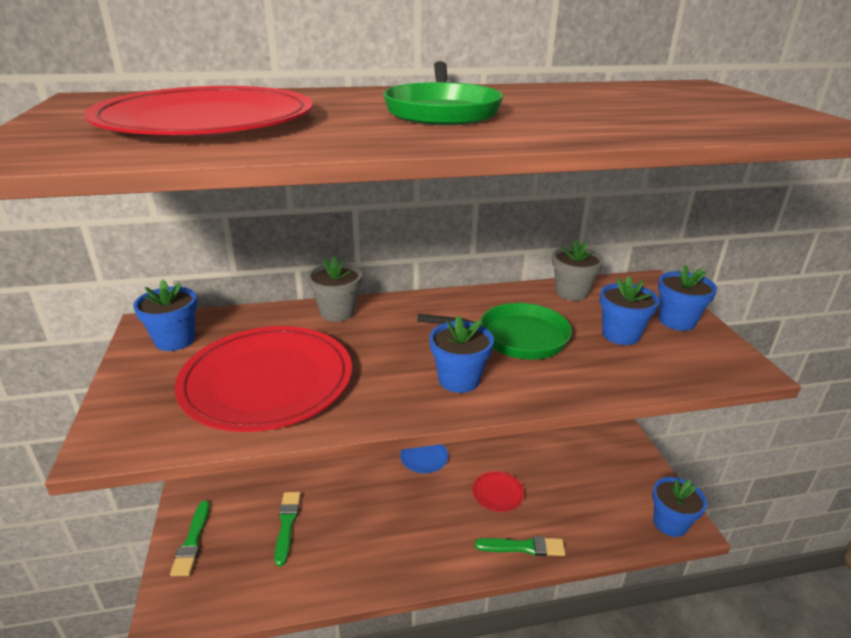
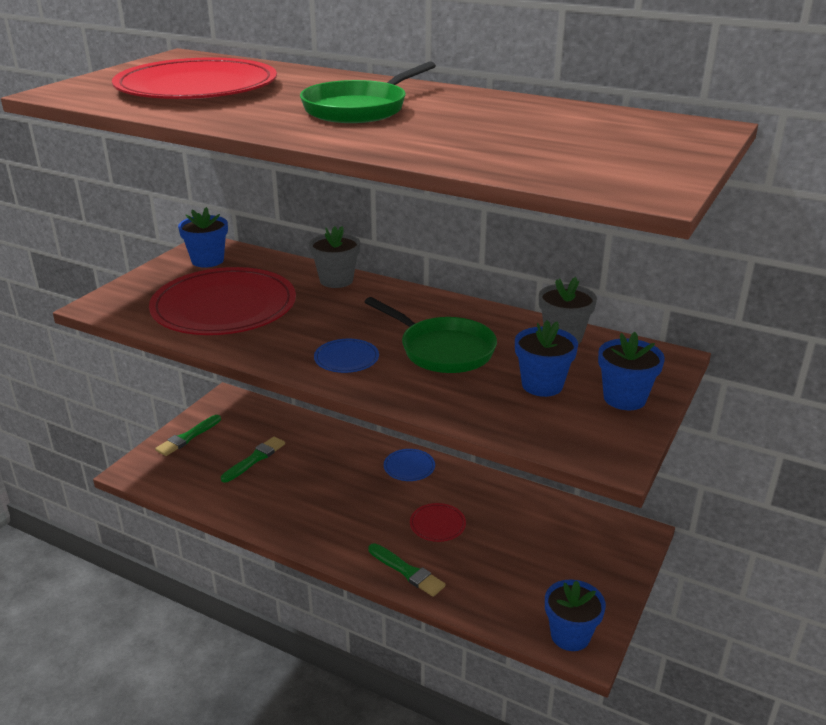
camera: 40 degrees right, 0 degrees up
blue flower pot [429,315,494,393] -> blue plate [314,339,379,373]

